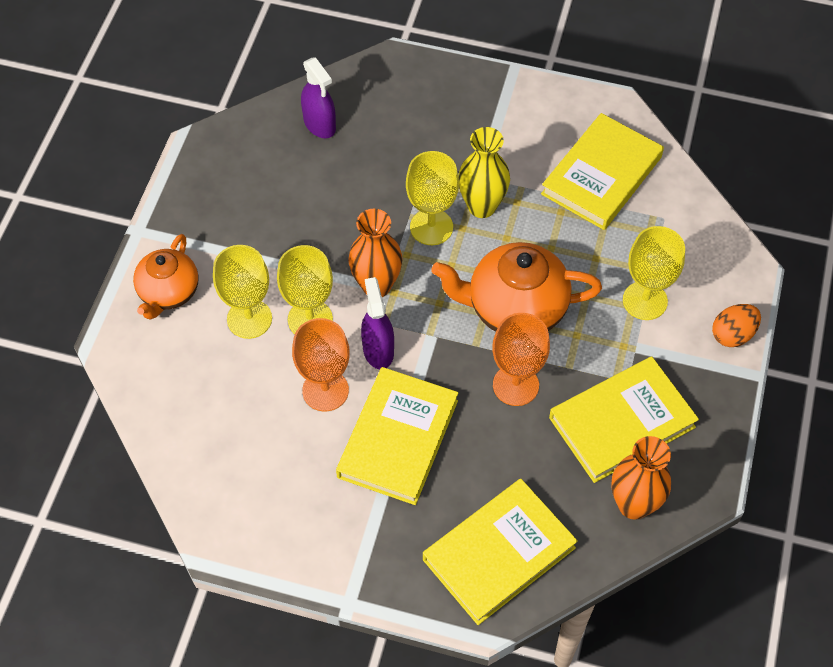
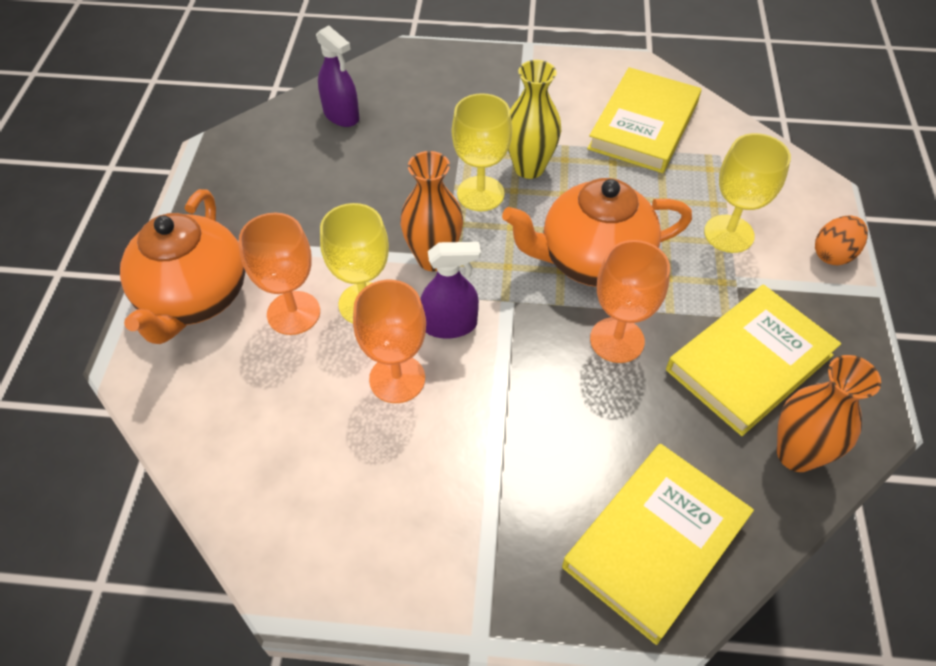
camera: 10 degrees left, 5 degrees down
orange teapot [133,234,199,320] -> orange teapot [120,189,245,344], size x1.55
yellow goblet [213,245,272,339] -> orange goblet [239,213,320,335]
yellow book [336,367,458,505] -> none
purple spray bottle [361,277,394,369] -> purple spray bottle turned 105 degrees clockwise [420,242,481,339]

